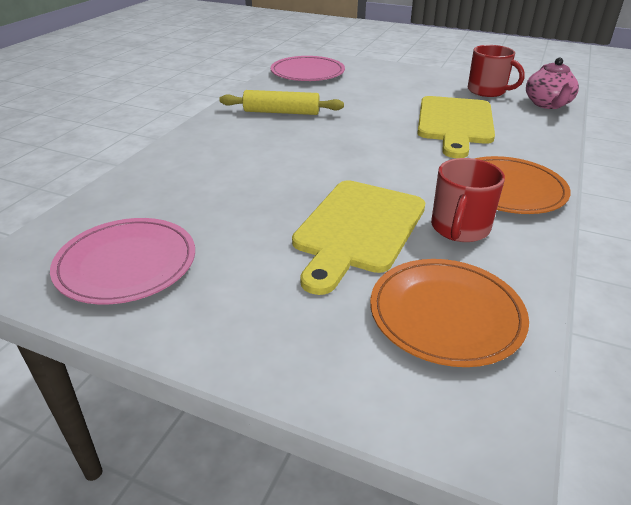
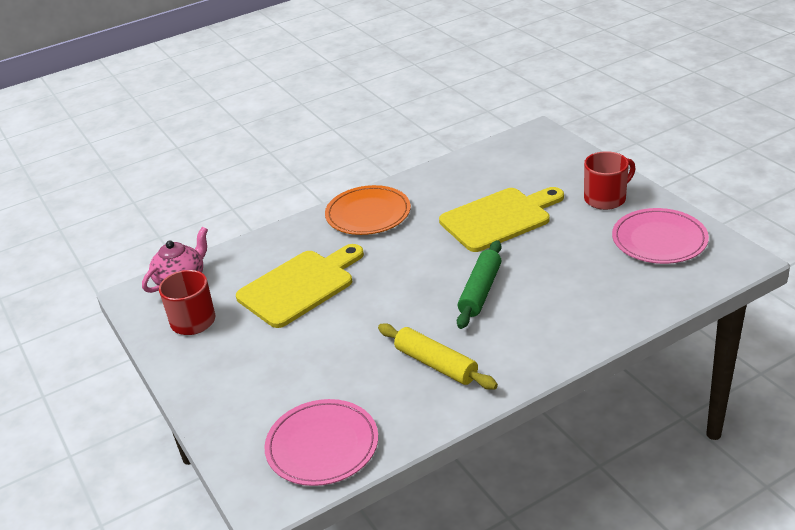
camera: 140 degrees left, 0 degrees up
orange plate [370,259,529,367] -> none
red mug [431,158,505,242] -> red mug moved to [584,151,636,210]
none -> green rolling pin [457,240,502,329]

